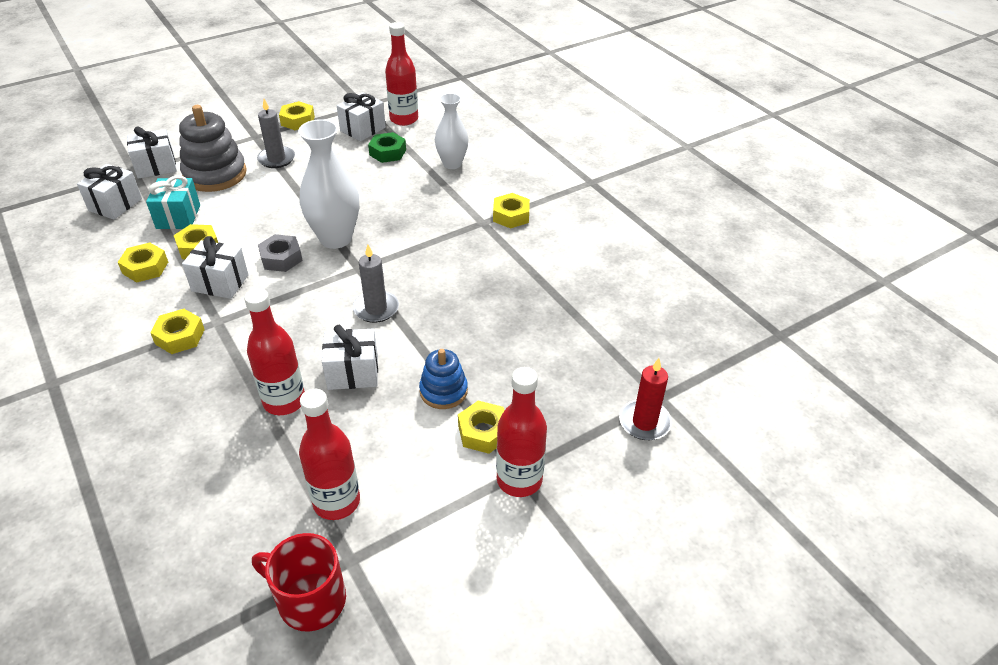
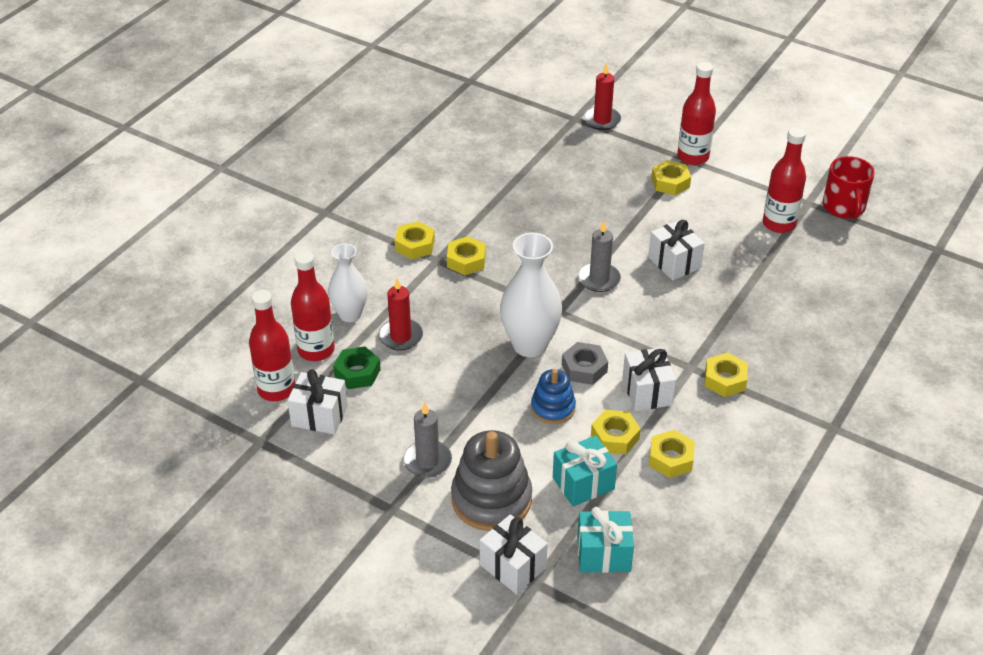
camera: 115 degrees left, 0 degrees up
white gift [77,164,142,220] -> turquoise gift [577,507,634,573]
red bottle [244,288,305,415] -> red bottle moved to [291,251,335,361]
yellow nut [279,101,315,130] -> yellow nut moved to [447,236,486,275]
blue stacking toy [419,349,468,409] -> blue stacking toy moved to [531,369,576,424]
none -> red candle [379,278,423,350]

